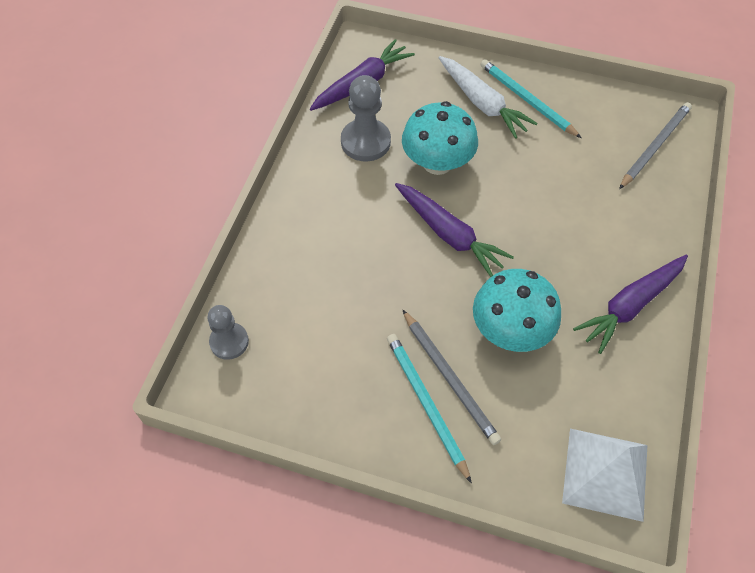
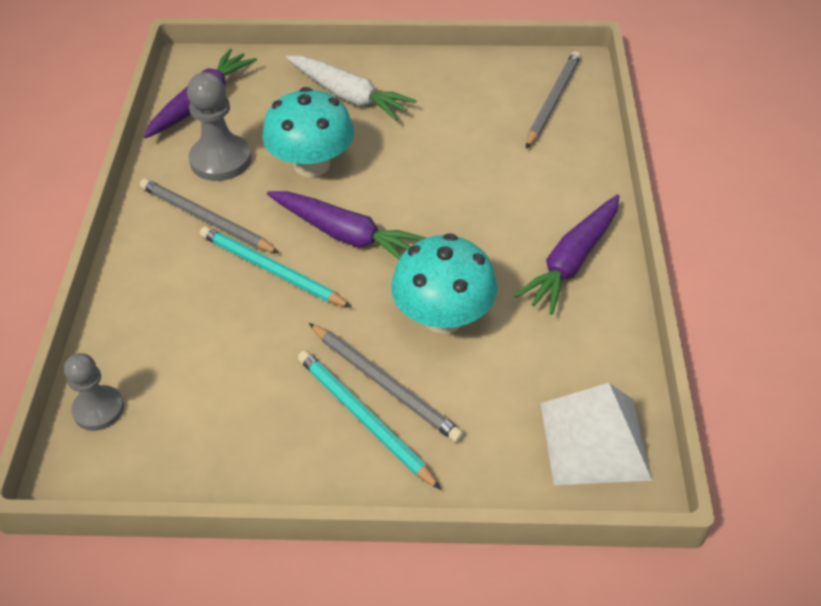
camera: 15 degrees left, 10 degrees down
turquoise pencil [480,59,581,138] -> turquoise pencil moved to [200,226,351,307]
none -> grey pencil [140,179,279,253]

